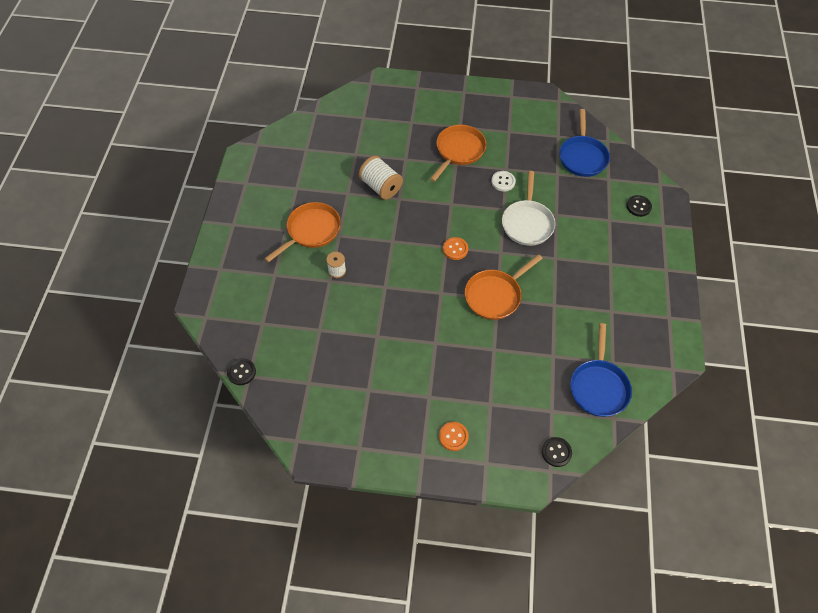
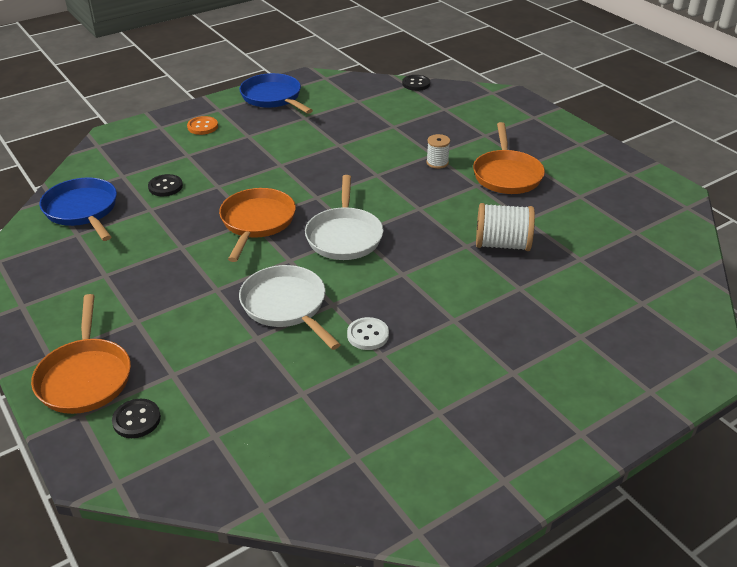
camera: 140 degrees right, 20 degrees down
orange pan [430,125,487,182] -> orange pan moved to [31,294,131,414]
orange button [443,237,468,260] -> white pan [305,175,384,260]
black button [542,437,572,467] -> black button moved to [148,174,183,196]
blue pan [559,109,610,177] -> blue pan moved to [239,73,313,114]

